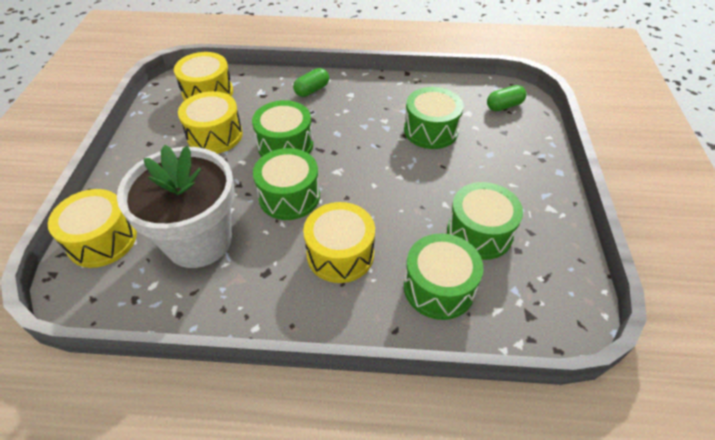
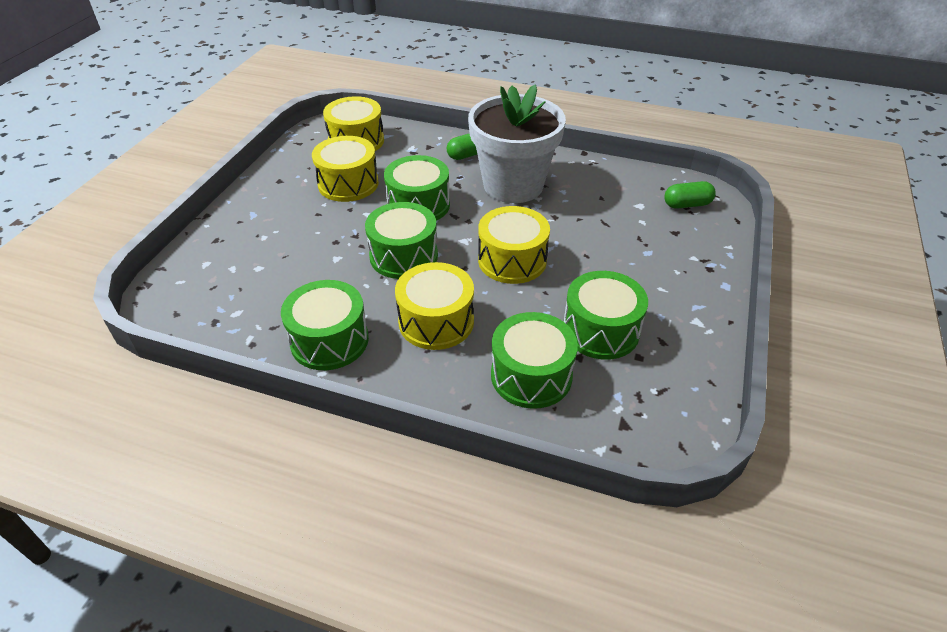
camera: 15 degrees right, 5 degrees down
yellow drum [48,189,137,268] -> yellow drum moved to [478,206,550,284]
white flower pot [117,145,235,268] -> white flower pot moved to [468,84,566,203]
green drum [404,87,464,149] -> green drum moved to [281,280,369,370]

